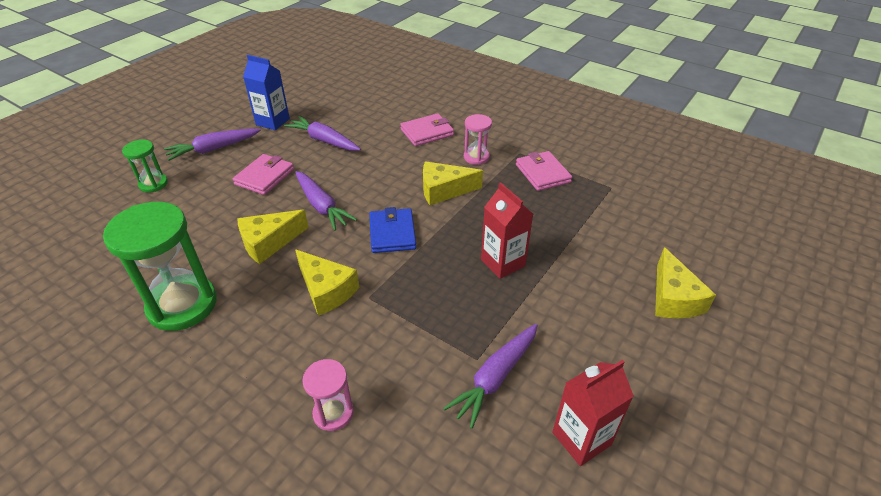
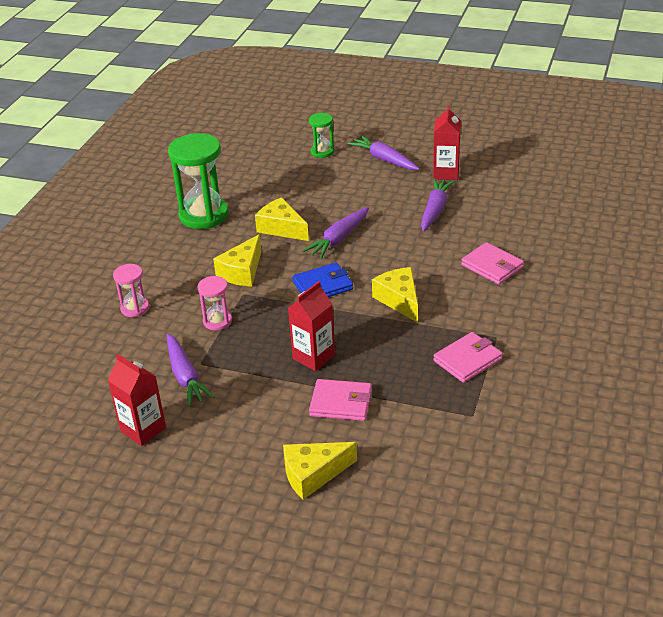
camera: 75 degrees right, 5 degrees down
pink wallet [233,154,294,195] -> pink wallet moved to [309,379,372,421]
blue carton [243,55,290,130] -> red carton [433,105,461,180]
purple carrot [443,324,538,429] -> purple carrot turned 135 degrees counterclockwise [167,334,215,407]
pink hourglass [464,114,492,165] -> pink hourglass moved to [198,276,232,331]

